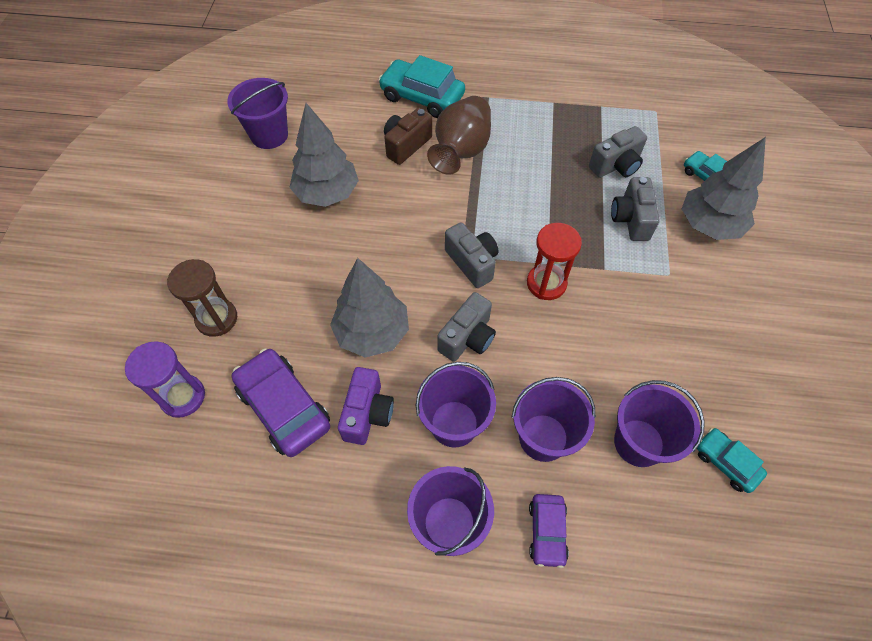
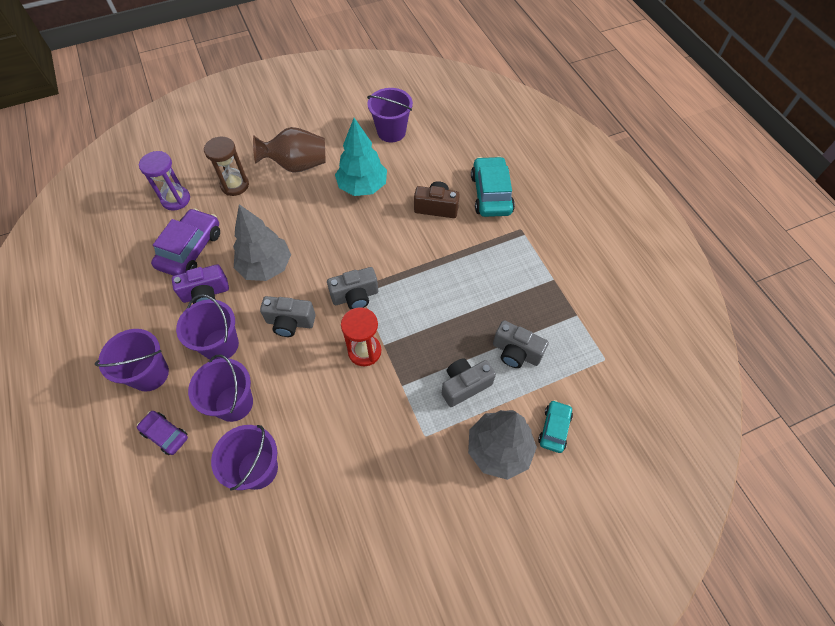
camera: 60 degrees right, 0 degrees up
grey tree [289,103,359,207] -> turquoise tree [335,118,387,196]
brown vase [427,96,491,175] -> brown vase moved to [253,127,326,173]
grey camera [445,222,499,288] -> grey camera turned 45 degrees clockwise [327,267,378,309]
purple car [529,494,569,568] -> purple car turned 60 degrees clockwise [137,411,188,455]
turquoise car [697,428,767,493] -> none

